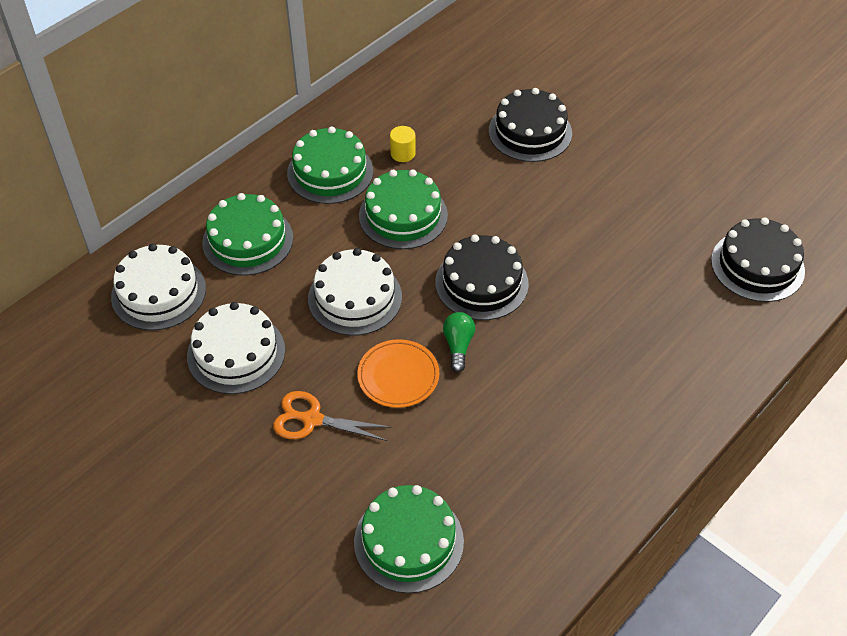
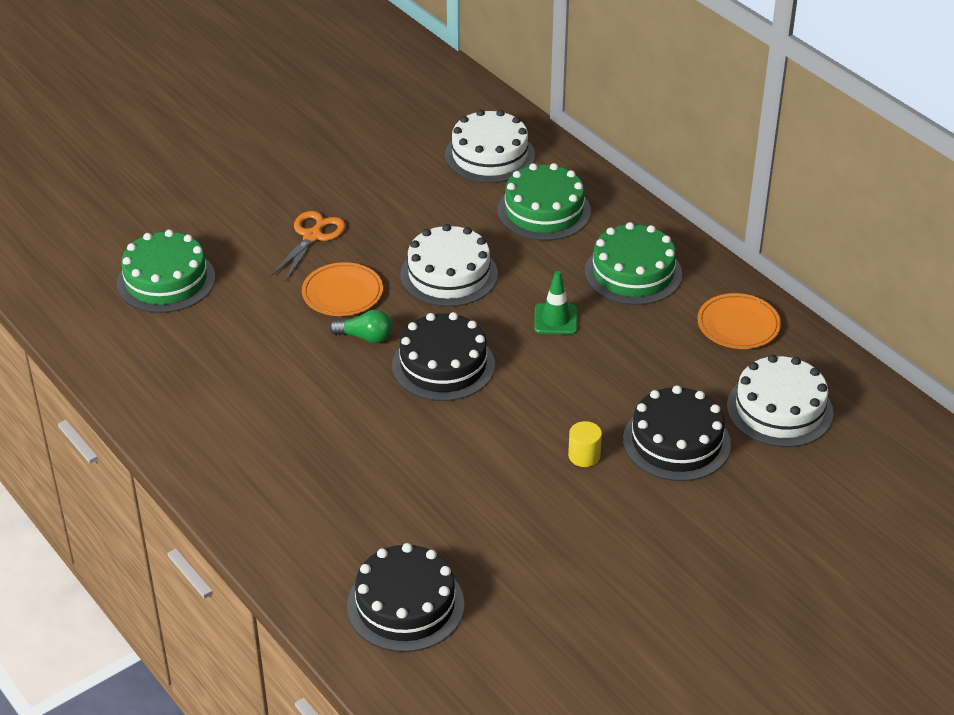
camera: 100 degrees right, 10 degrees down
white cake [187,302,285,394] -> white cake moved to [727,355,833,447]
green cake [359,169,448,249] -> green traffic cone [534,271,578,334]
yellow cylinder [390,126,416,162] -> yellow cylinder moved to [568,421,602,467]
none -> orange plate [697,293,781,349]

